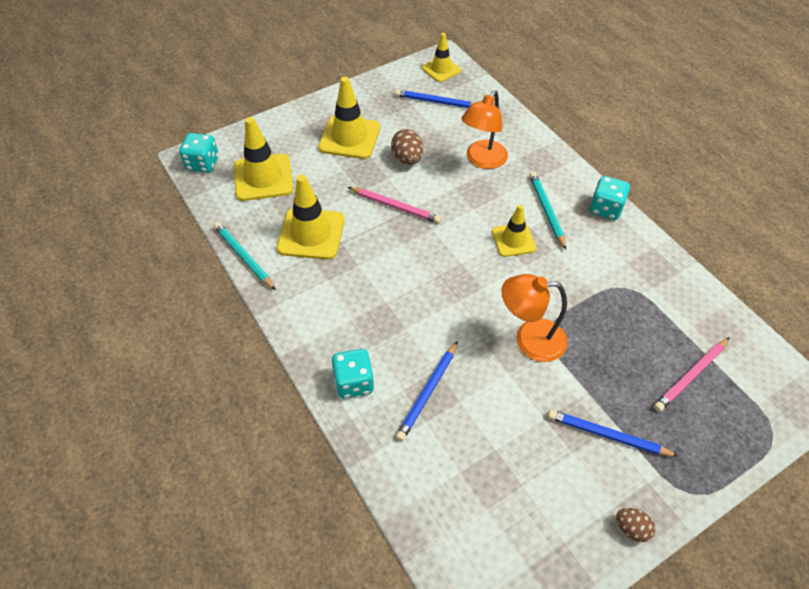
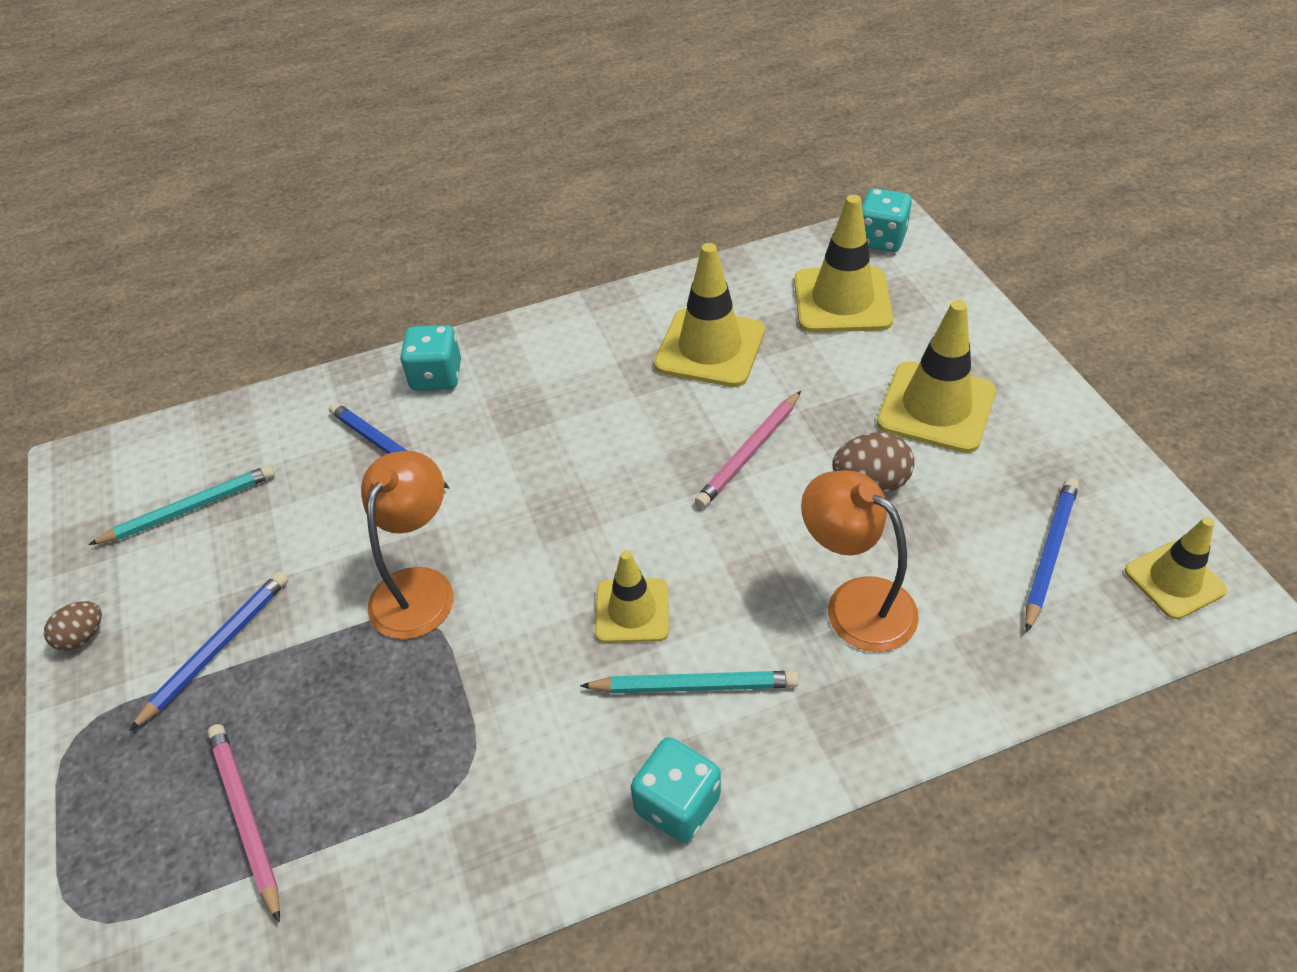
camera: 105 degrees right, 5 degrees down
turquoise pencil [214,222,276,290] -> turquoise pencil moved to [88,465,275,545]

